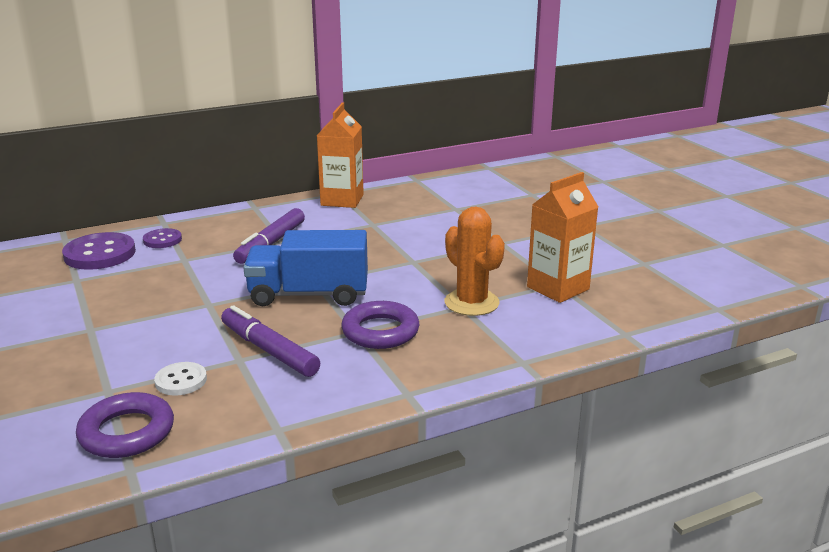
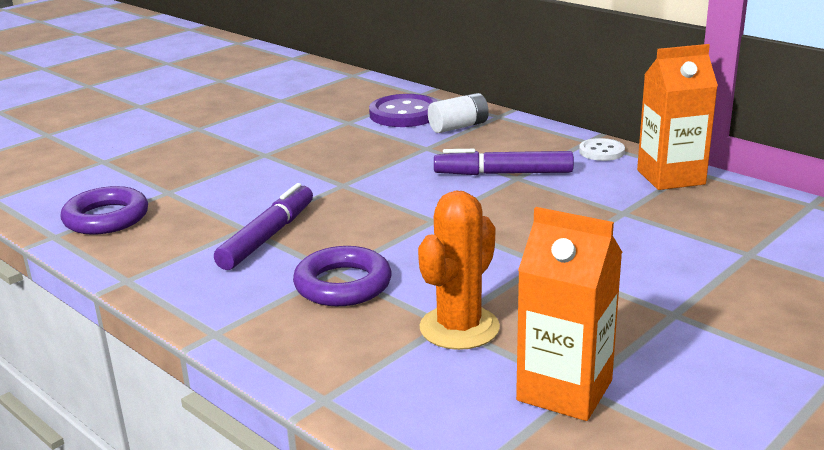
camera: 70 degrees right, 0 degrees up
purple button [143,228,182,248] -> white battery [428,93,489,133]
white button [154,362,207,395] -> white button moved to [579,138,625,161]
blue truck [243,230,368,306] -> none

